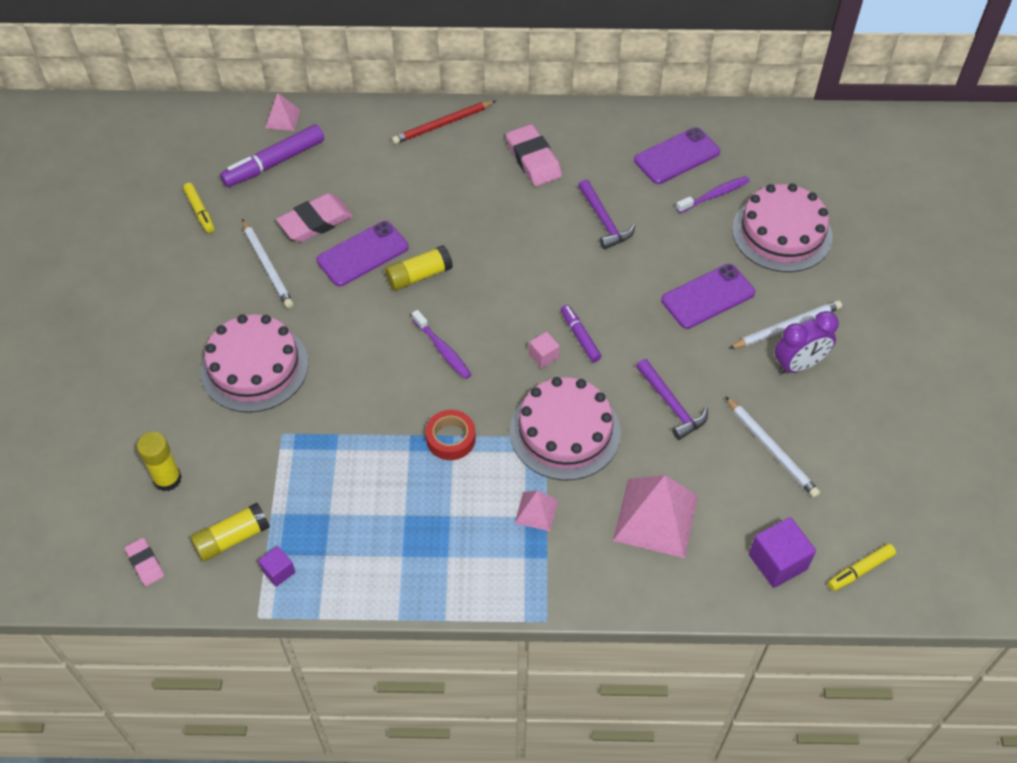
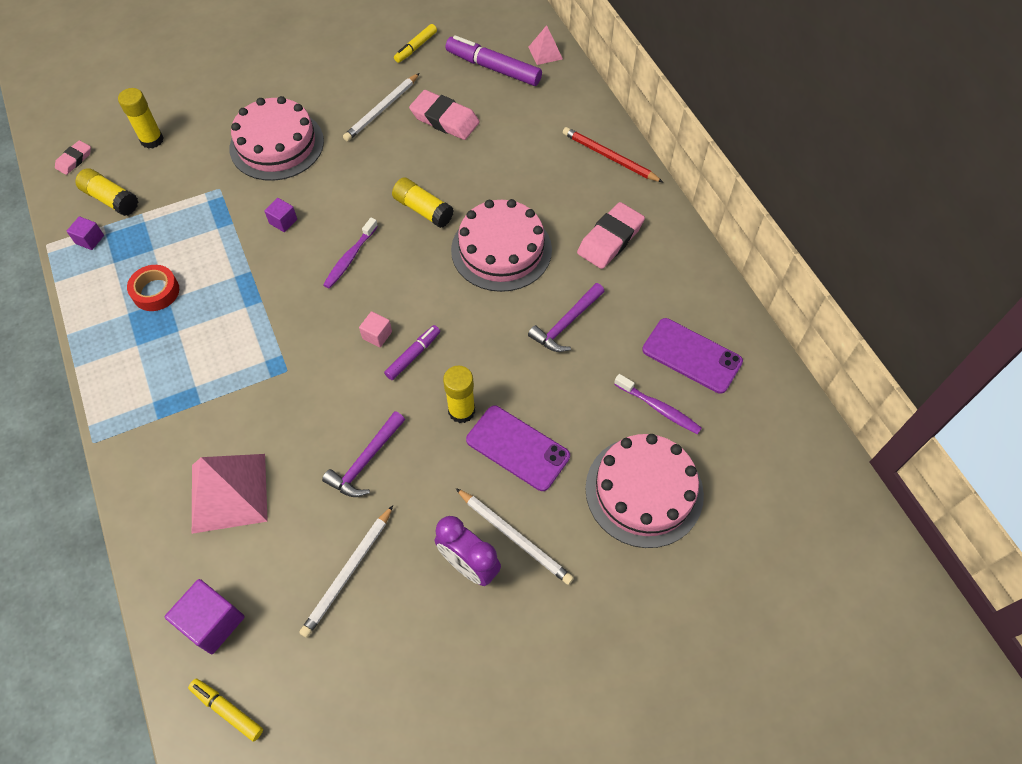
camera: 65 degrees right, 5 degrees up
purple phone [316,221,409,286] -> none
red tape [426,410,476,460] -> red tape moved to [127,265,179,311]
pink cake [510,377,621,480] -> pink cake moved to [451,199,552,292]
pink pyramid [515,490,558,531] -> none
none -> purple cube [264,198,297,232]
none -> yellow glue stick [443,366,475,423]

